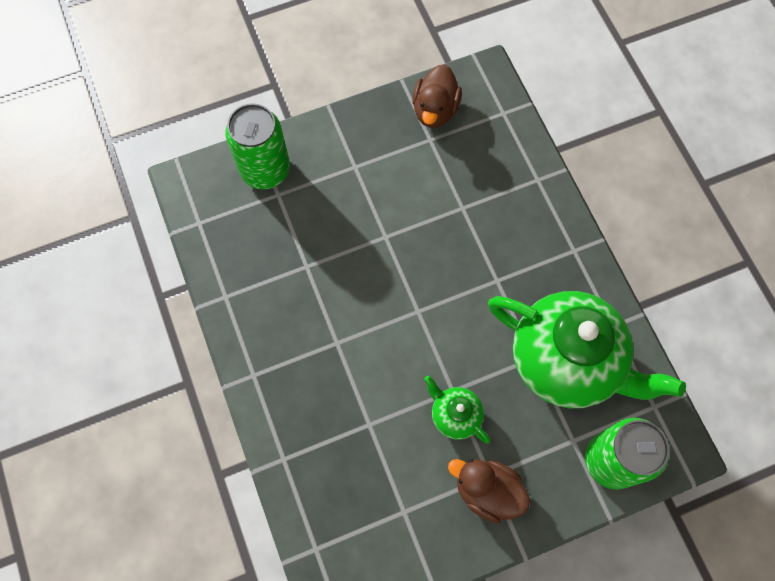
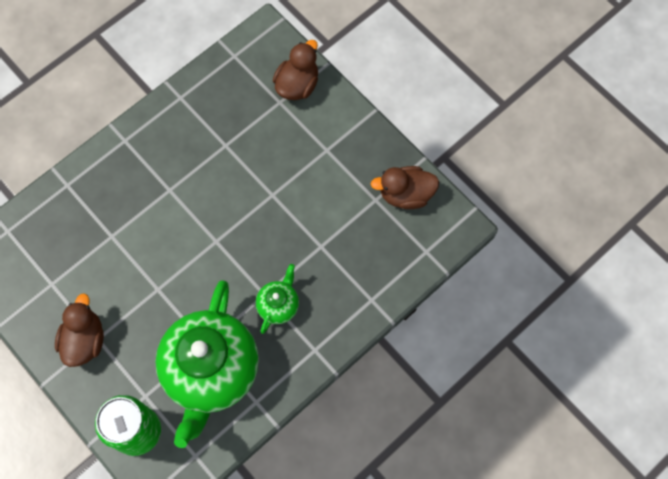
camera: 70 degrees right, 0 degrees up
green can [225,103,290,189] -> brown duck [273,40,318,100]
green teapot [424,376,490,443] -> green teapot moved to [256,264,299,334]

